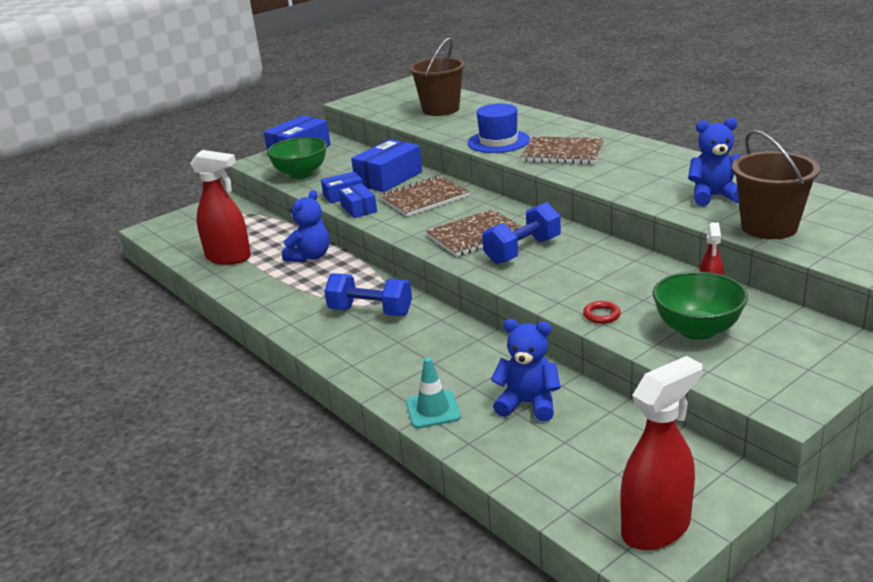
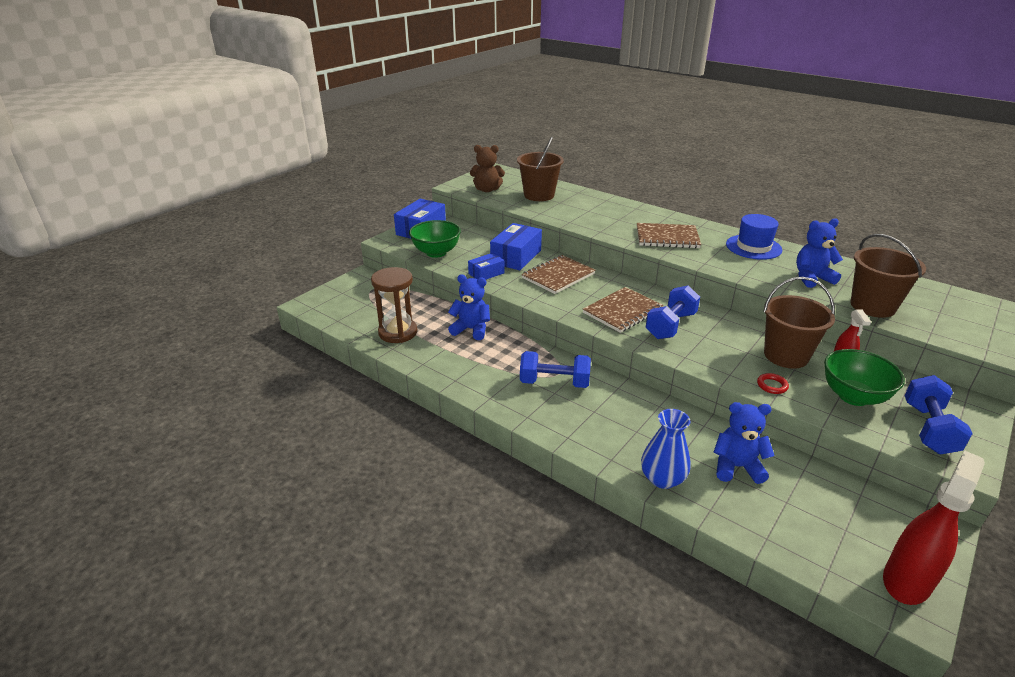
camera: 15 degrees left, 5 degrees up
red spray bottle [190,150,251,265] -> brown hourglass [371,267,418,343]
blue teddy bear [282,190,329,262] -> blue teddy bear turned 90 degrees counterclockwise [448,274,490,340]
blue box [339,184,377,218] -> none
turquoise traffic cone [406,358,461,429] -> blue vase [641,409,691,489]
blue hat [468,103,530,153] -> blue hat moved to [726,214,782,260]
none -> brown teddy bear [470,145,505,192]
none -> brown bucket [763,277,835,369]
none -> blue dumbbell [905,375,973,454]

